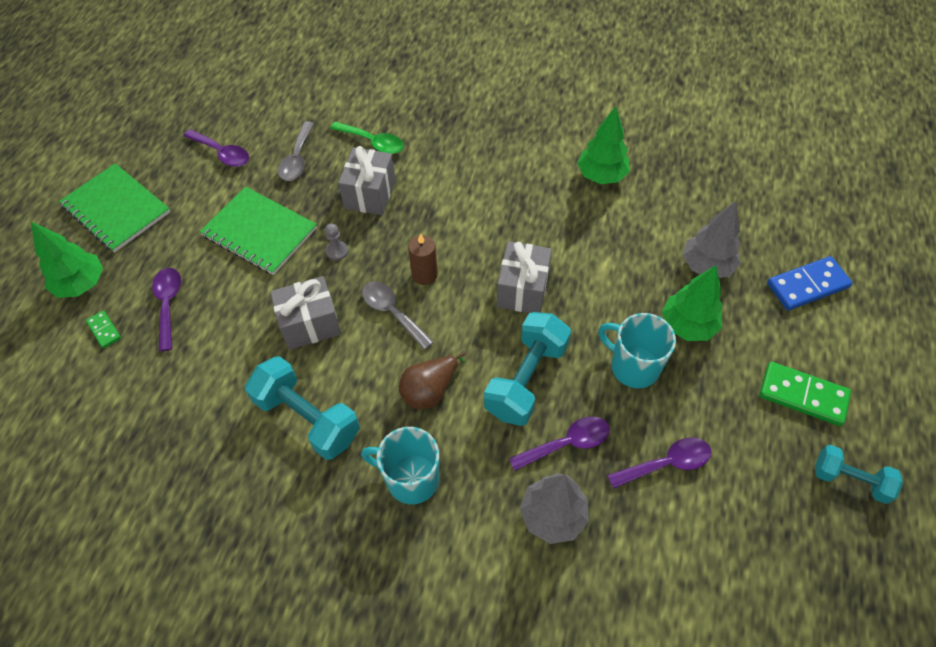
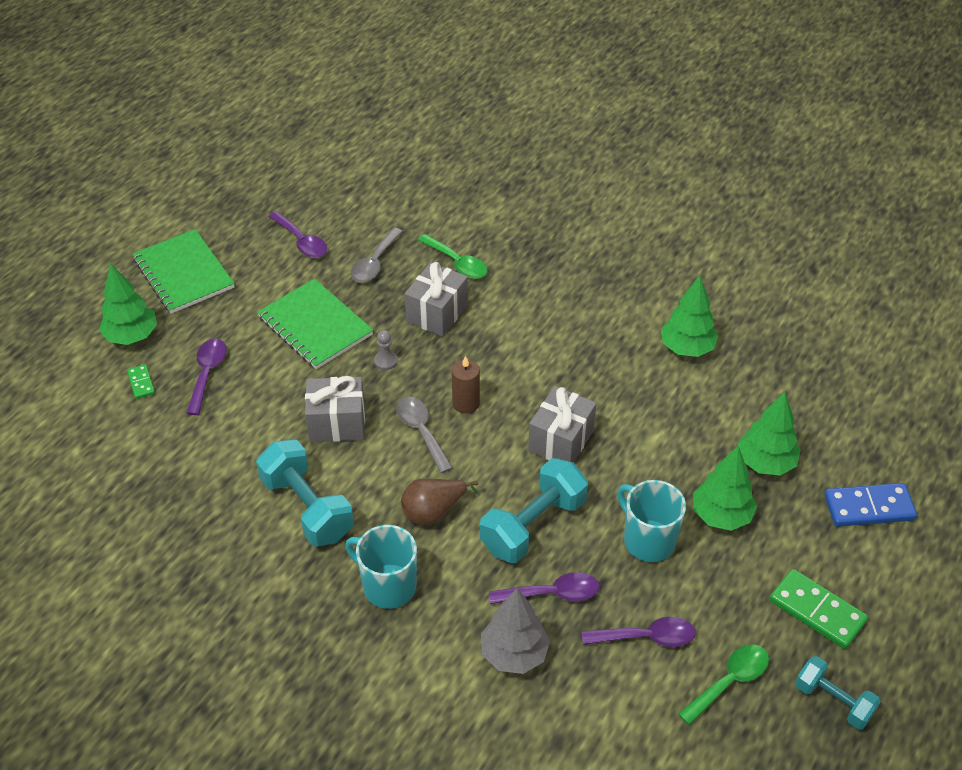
camera: 15 degrees right, 10 degrees down
grey tree [683,201,741,278] -> green tree [738,392,800,476]
none -> green spoon [678,644,769,725]

